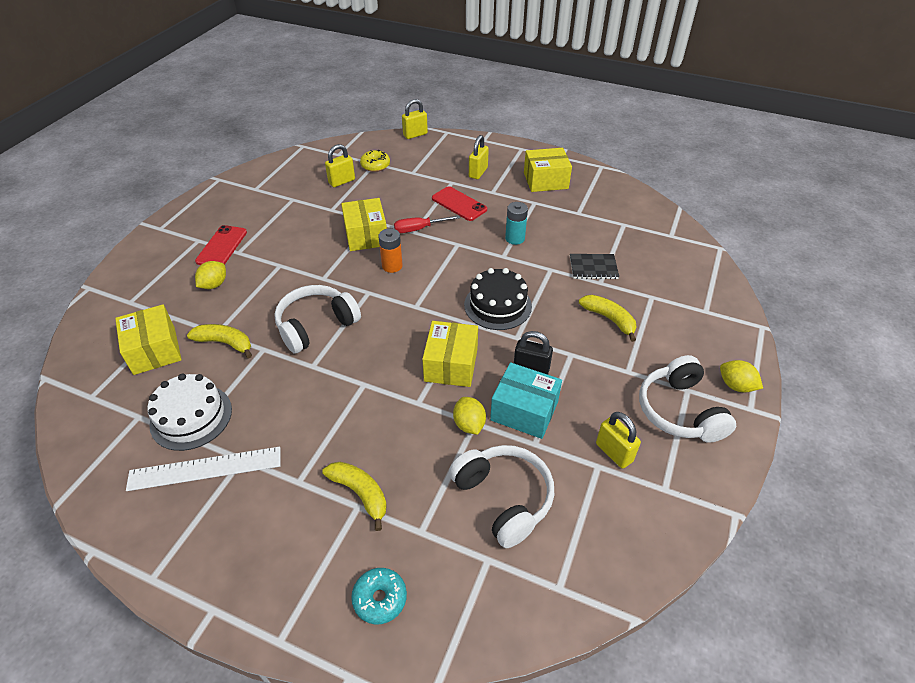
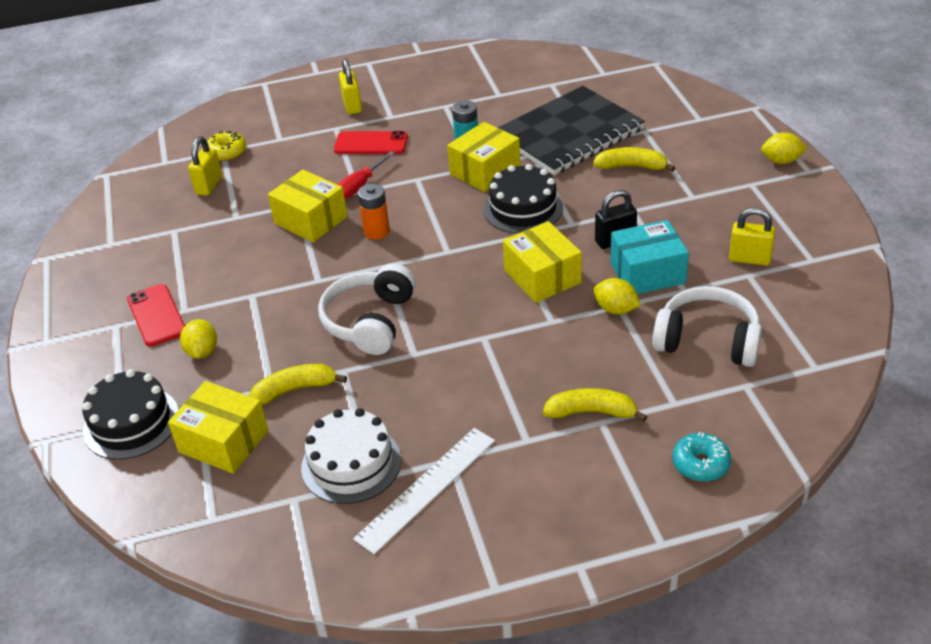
camera: 35 degrees left, 5 degrees down
yellow padlock [402,99,428,139] -> none
yellow box [524,148,572,192] -> yellow box moved to [447,122,520,192]
black notebook [570,254,619,279] -> black notebook [498,86,645,175], size x2.30
white headphones [639,355,736,443] -> none
none -> black cake [82,369,179,460]

